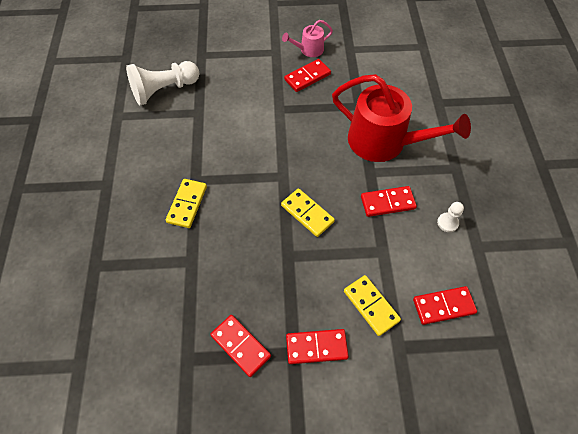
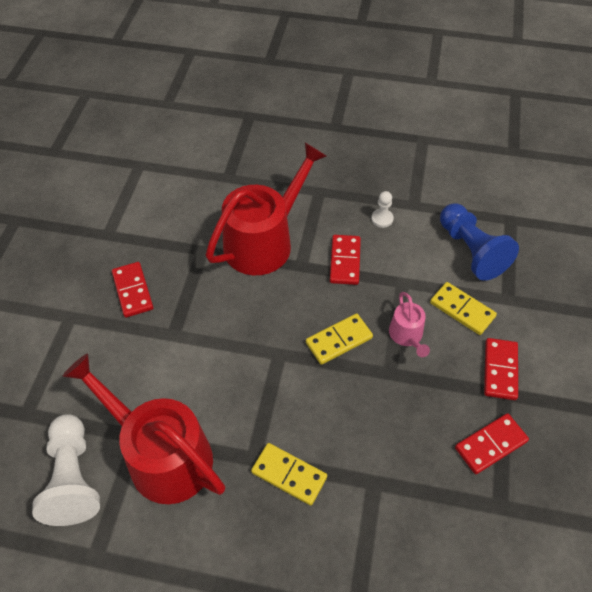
camera: 75 degrees left, 5 degrees down
pink watering can [282,20,333,57] -> pink watering can moved to [389,292,430,357]
yellow domino [344,275,401,336] -> yellow domino turned 60 degrees clockwise [430,282,497,335]
red domino [413,286,477,325] -> blue pawn [440,203,519,281]
none -> red watering can [63,354,225,504]

